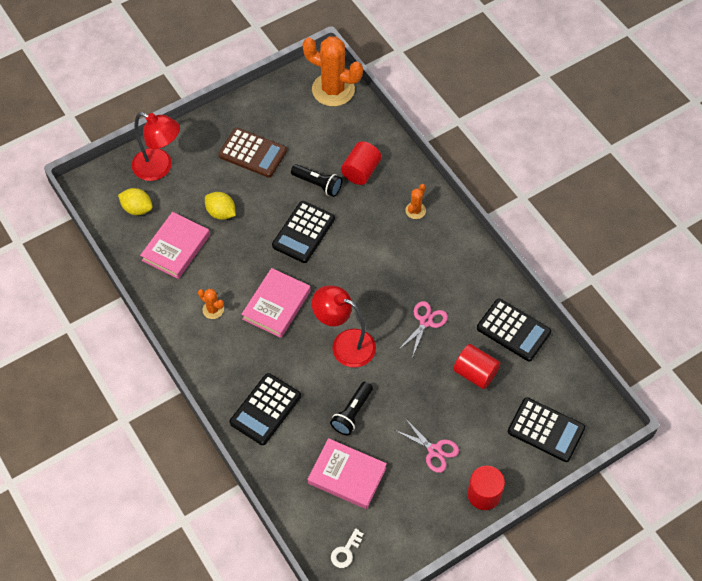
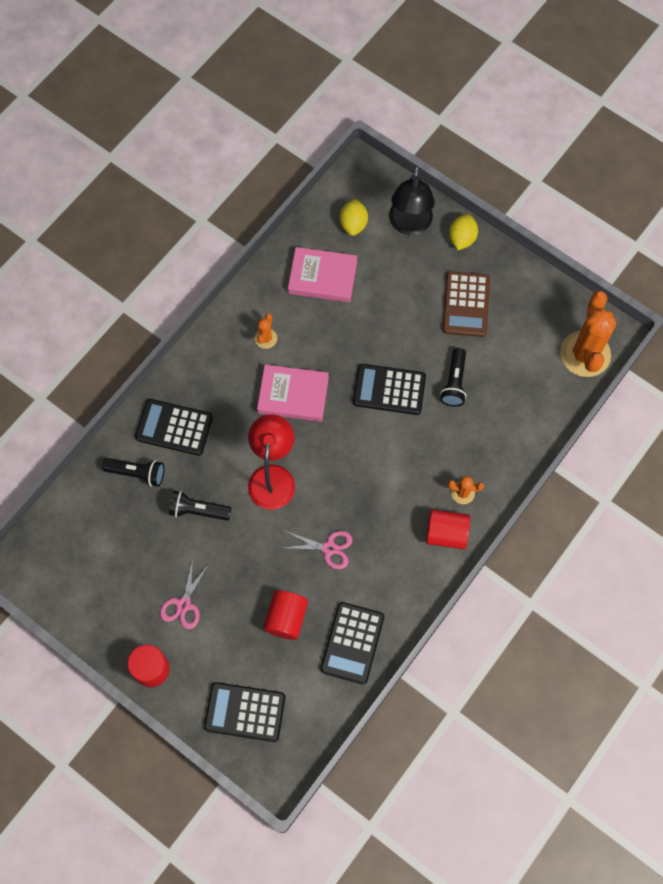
camera: 70 degrees right, 10 degrees up
red lamp [132,112,180,181] -> black lamp [389,166,435,235]
yellow lemon [205,192,236,220] -> yellow lemon moved to [449,214,478,250]
pink book [308,438,387,509] -> none
white key [331,528,364,568] -> none
red cylinder [341,141,381,185] -> red cylinder moved to [426,509,470,549]
black calculator [508,397,585,462] -> black calculator turned 90 degrees clockwise [204,682,285,742]
none -> black flashlight [102,458,164,487]

